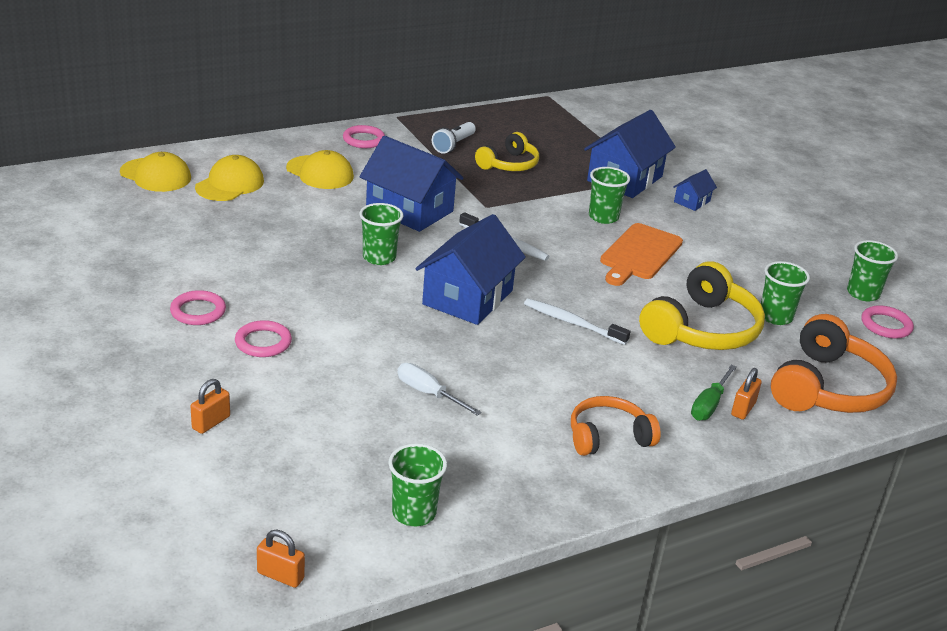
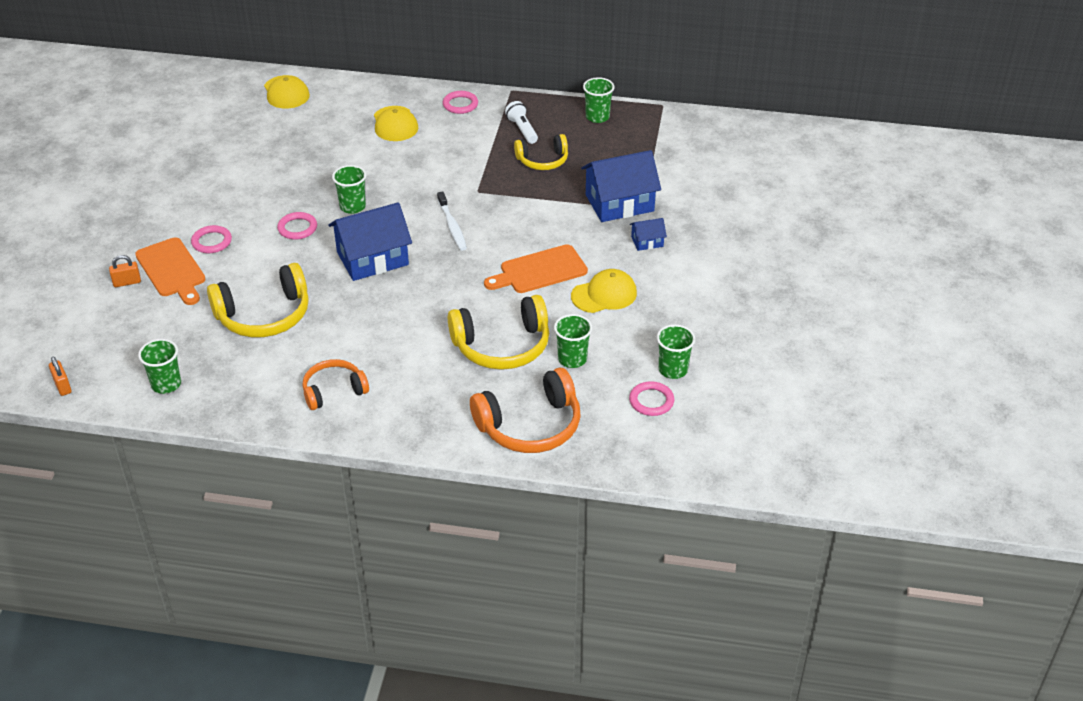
camera: 40 degrees right, 10 degrees up
pink ring [170,290,226,325] -> pink ring moved to [277,212,317,240]
yellow cap [195,155,264,201] -> yellow cap moved to [571,269,637,313]
blue house [359,136,463,232] -> none
white screwdriver [397,363,482,416] -> yellow headphones [207,263,309,337]
white flashlight [432,122,476,154] -> white flashlight turned 90 degrees clockwise [505,101,538,144]
white toothbrush [524,299,630,345] -> none
orange headphones [571,396,661,456] -> orange headphones turned 45 degrees counterclockwise [303,359,369,410]
green cup [589,167,630,224] -> green cup moved to [583,77,614,123]
green screwdriver [691,365,737,421] -> none
orange padlock [731,368,762,420] -> none
none -> orange cutting board [135,237,206,305]

